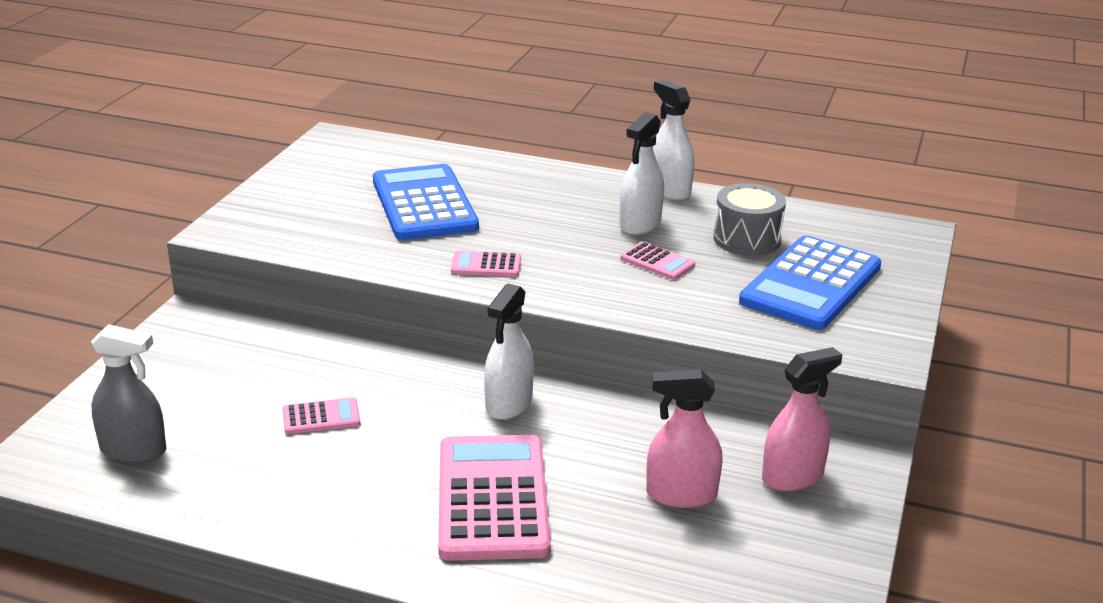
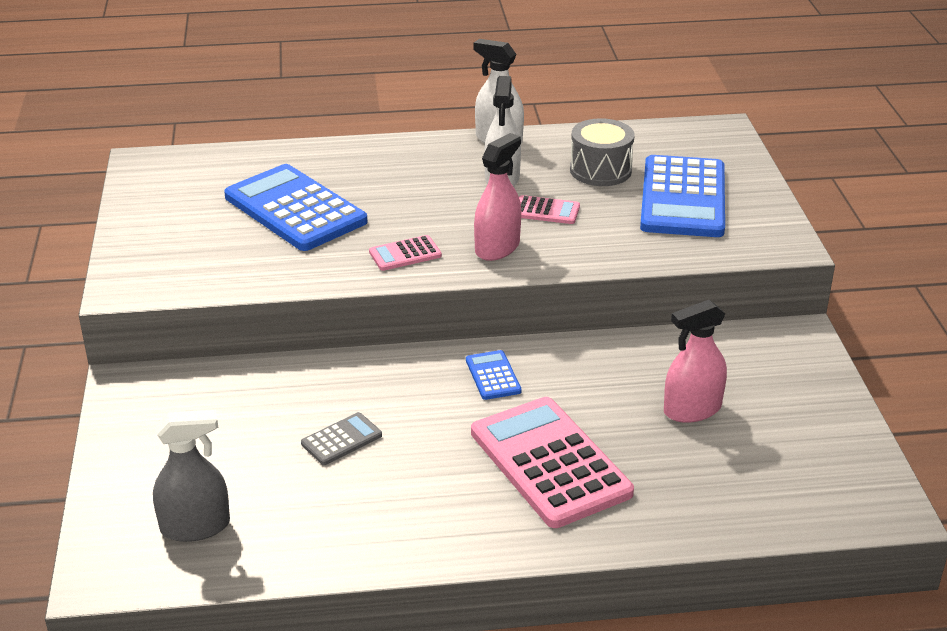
camera: 25 degrees left, 5 degrees up
pink calculator [282,397,361,434] -> grey calculator [301,412,382,465]
white spray bottle [484,283,534,420] -> blue calculator [466,350,521,400]
pink spray bottle [762,347,843,491] -> pink spray bottle moved to [474,133,521,261]

